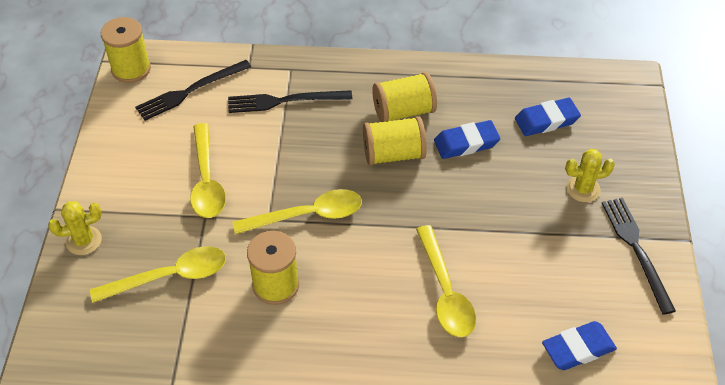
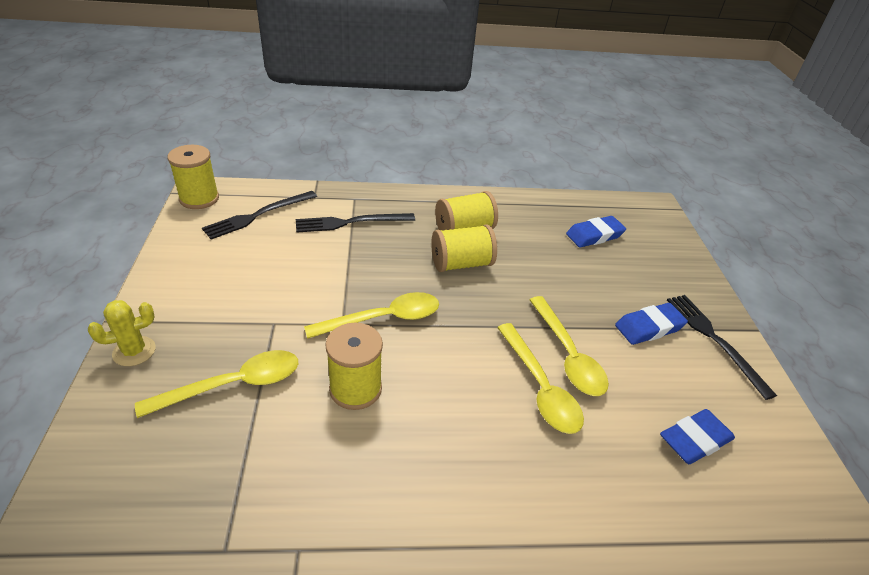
camera: 10 degrees left, 10 degrees down
yellow spoon [190,123,226,218] -> yellow spoon moved to [529,296,609,396]
blue eraser [434,120,500,159] -> blue eraser moved to [615,303,688,345]
yellow cactus [565,149,615,202] -> none

